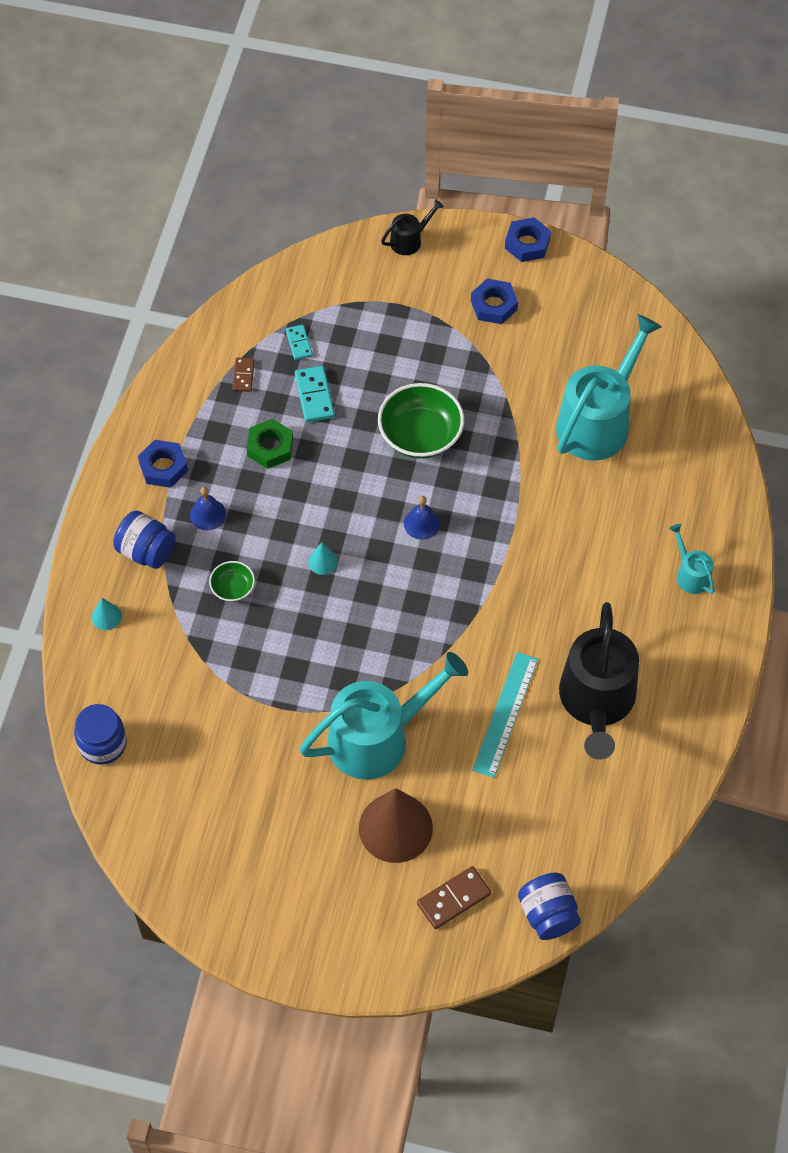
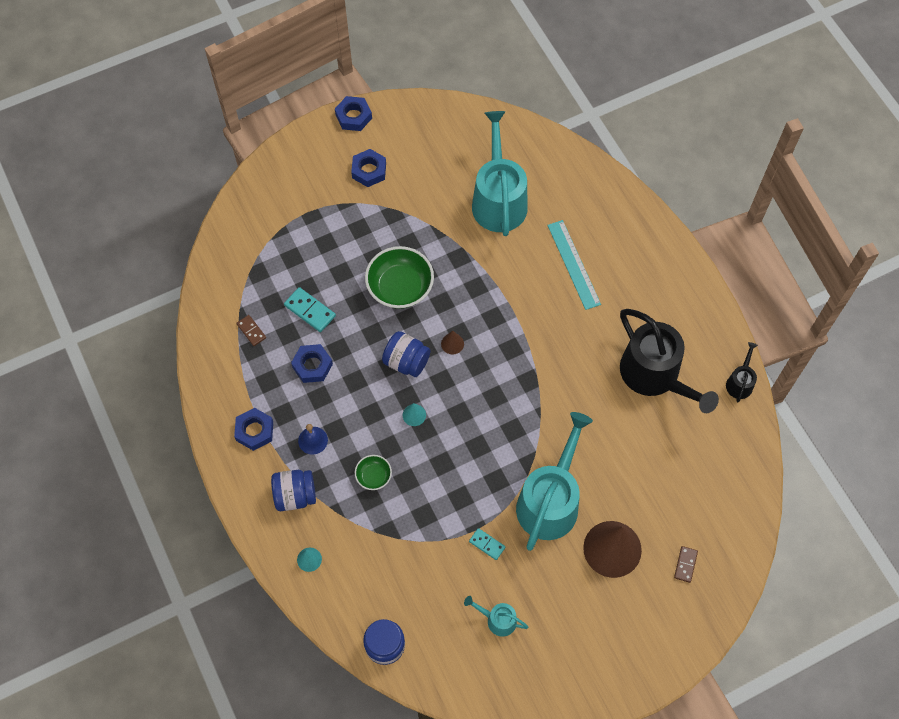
camera: 40 degrees left, 5 degrees up
green nut [247,419,293,469] -> blue nut [291,344,333,383]
turquoise domino [286,325,313,360] -> turquoise domino moved to [469,528,505,560]
black watering can [381,199,444,255] -> black watering can moved to [726,342,758,402]
blue bell [404,496,440,540] -> brown cone [441,331,464,354]
brown domino [417,866,491,929] -> brown domino [674,546,698,583], size x0.64
turquoise ruler [472,652,538,778] -> turquoise ruler moved to [547,220,601,310]
blue jar [518,872,581,940] -> blue jar moved to [382,331,430,377]
turquoise watering can [669,524,715,594] -> turquoise watering can moved to [464,596,529,637]

